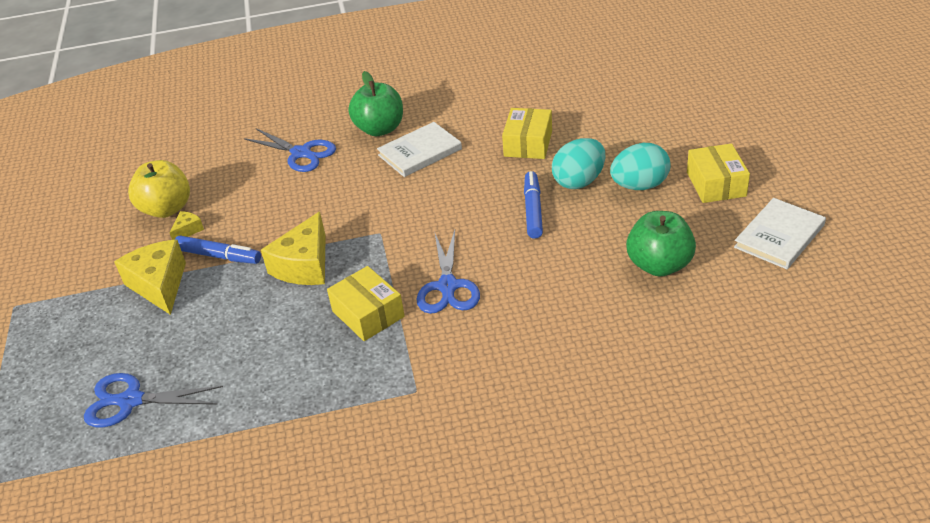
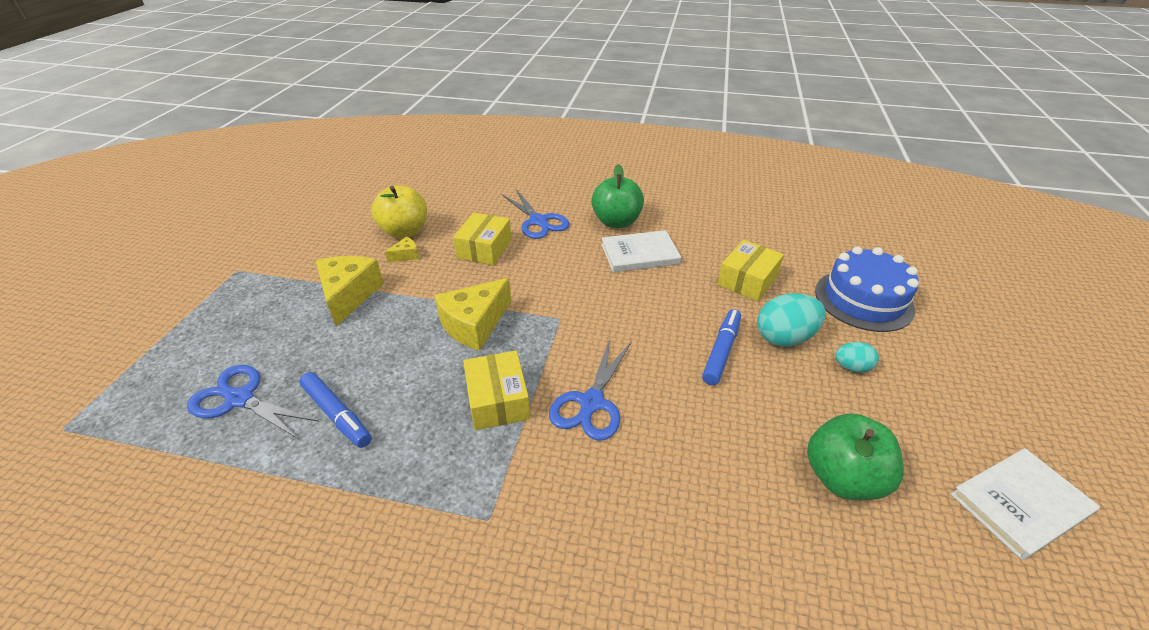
camera: 20 degrees right, 0 degrees up
blue marker [175,236,261,264] -> blue marker moved to [299,372,372,448]
turquoise egg [610,143,671,190] -> turquoise egg [835,342,879,373], size x0.57
yellow box [687,144,750,203] -> yellow box moved to [453,212,512,265]
none -> blue cake [815,246,919,332]

